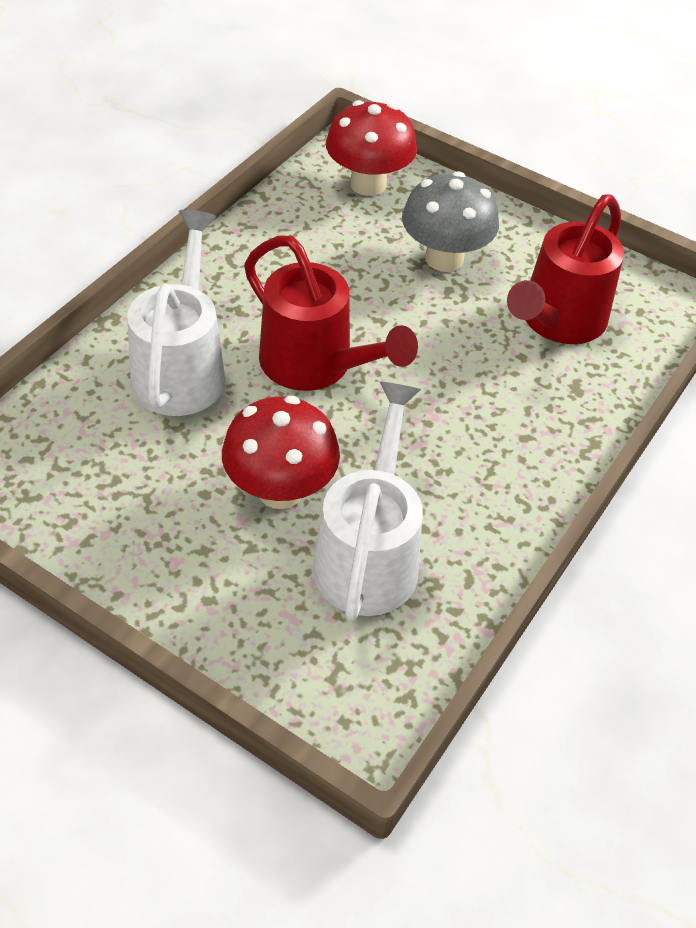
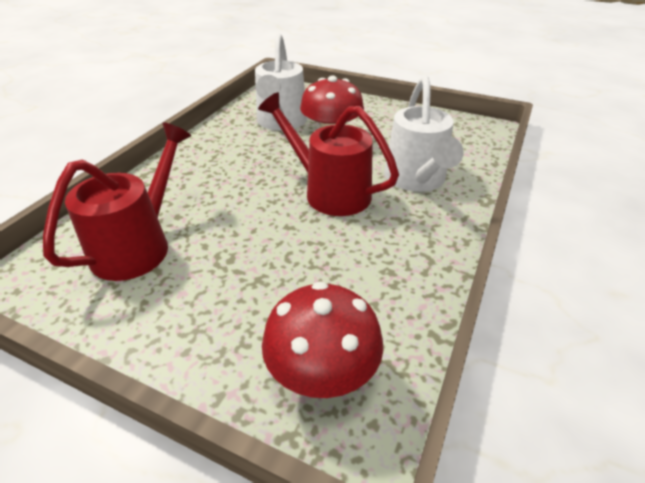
camera: 175 degrees right, 10 degrees down
grey mushroom [402,171,499,272] -> none

